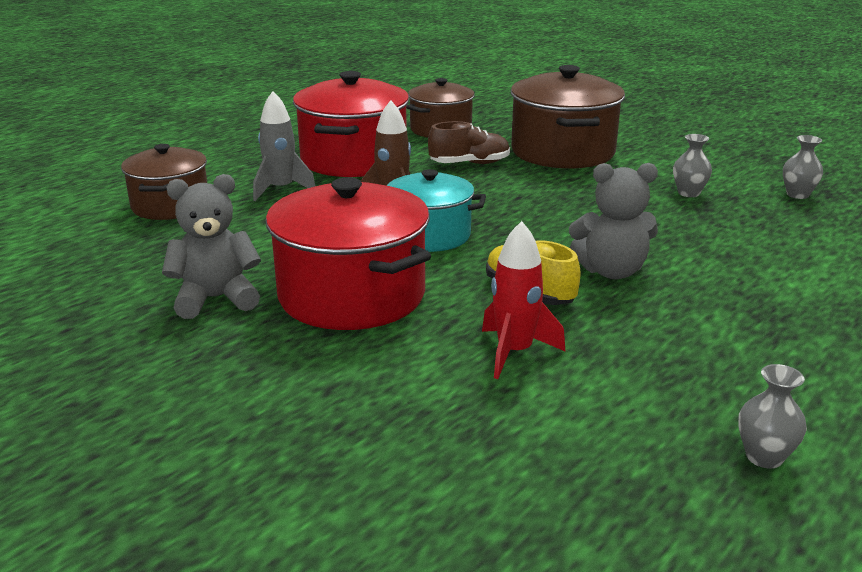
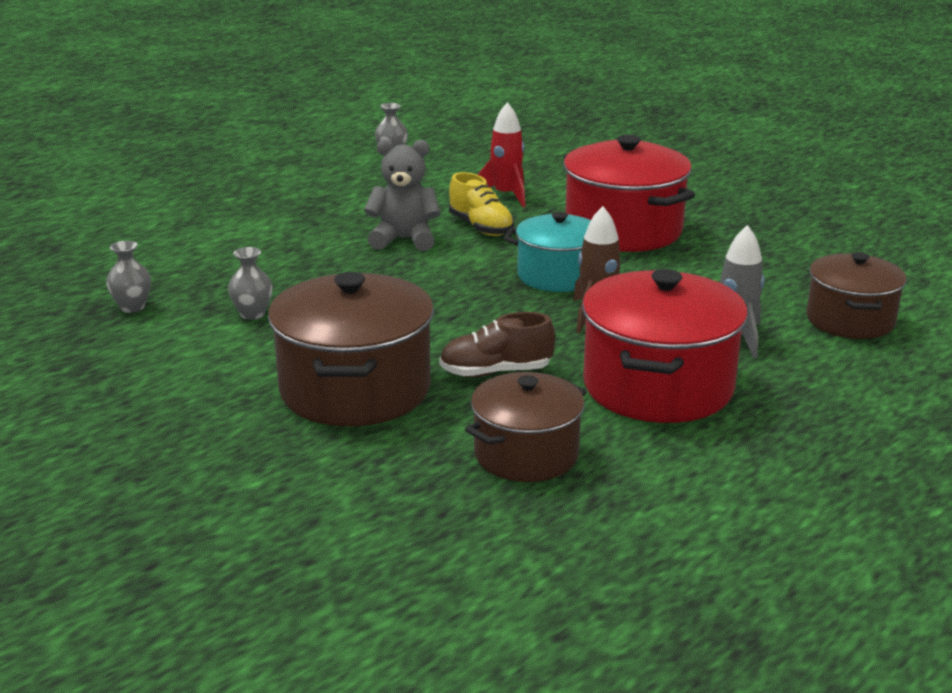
camera: 175 degrees left, 0 degrees up
grey teddy bear [162,174,261,319] -> none

